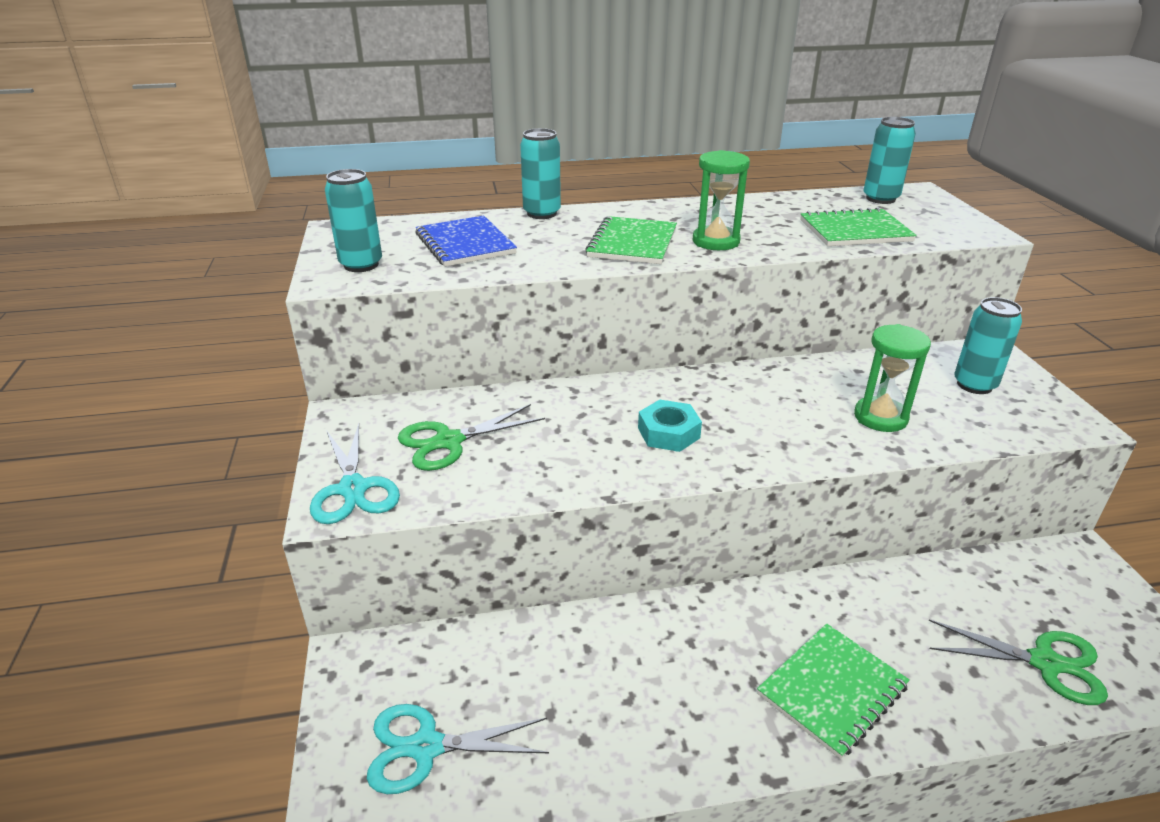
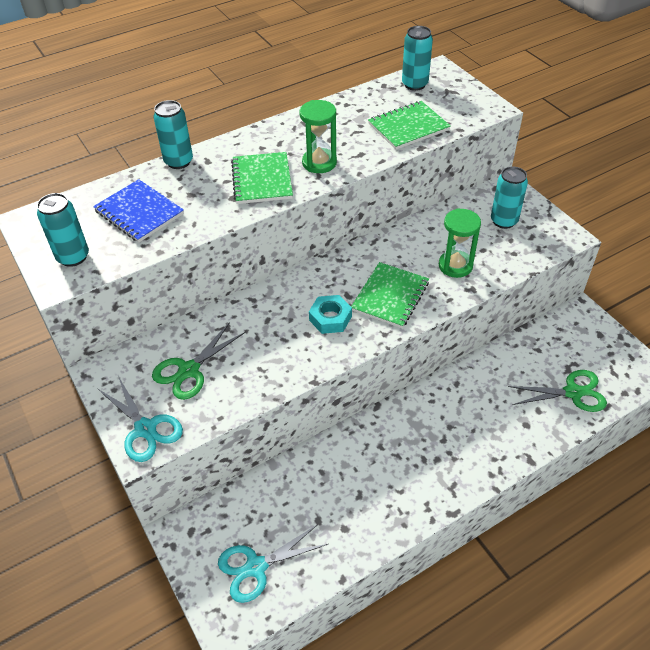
camera: 20 degrees left, 15 degrees up
green notebook [757,624,910,759] -> green notebook moved to [351,262,429,328]

